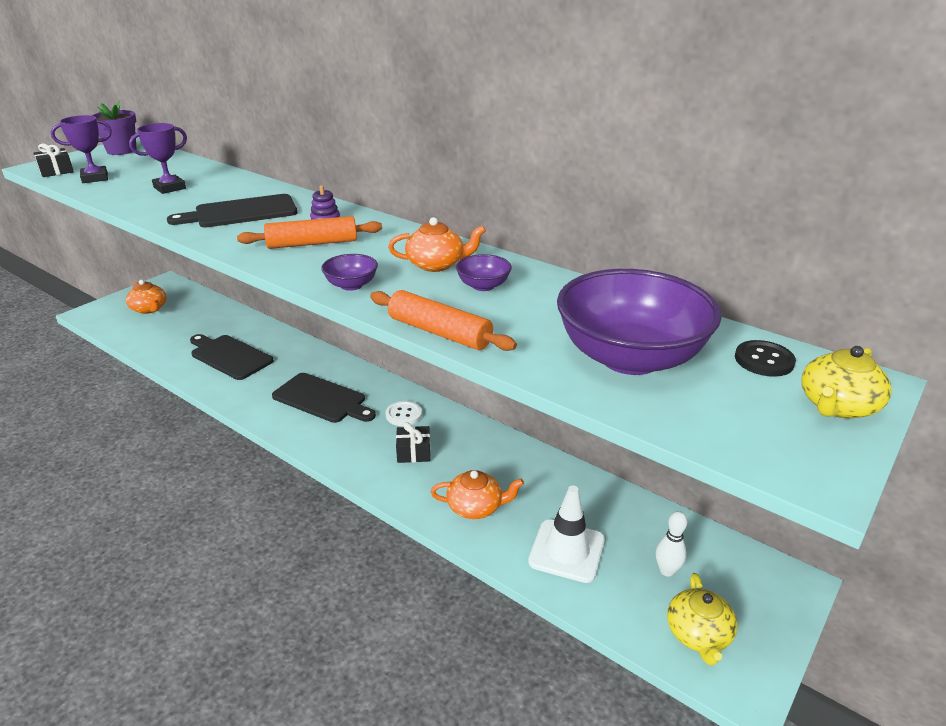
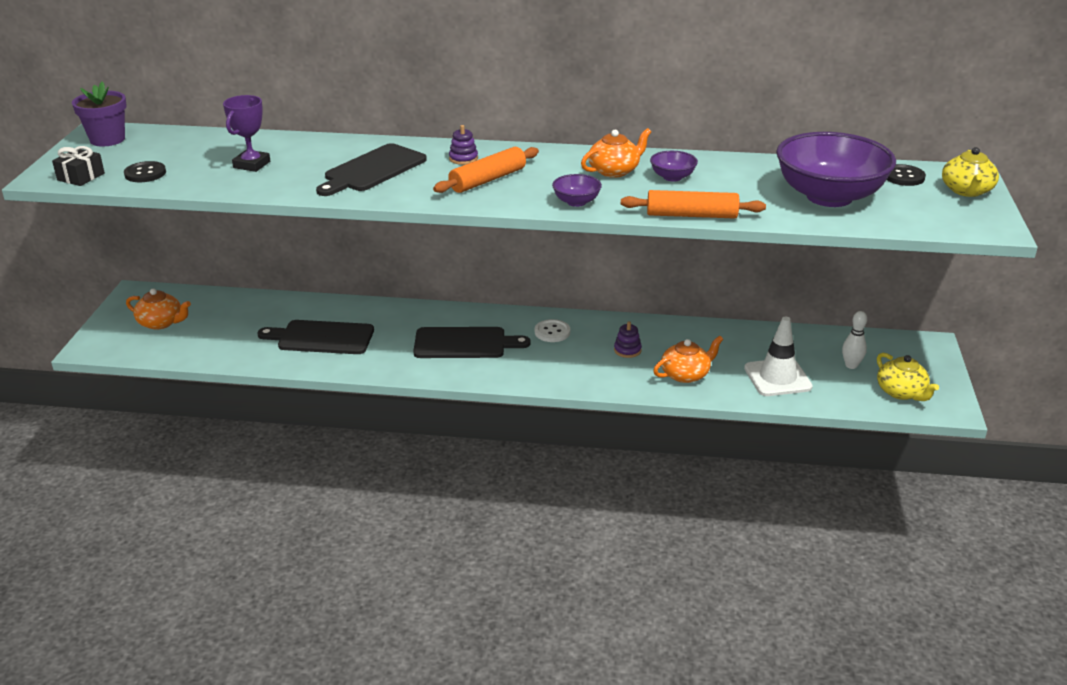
camera: 30 degrees left, 0 degrees up
purple trophy [51,115,112,183] -> black button [124,161,166,182]
black gift [396,422,431,463] -> none
none -> purple stacking toy [614,321,642,358]

